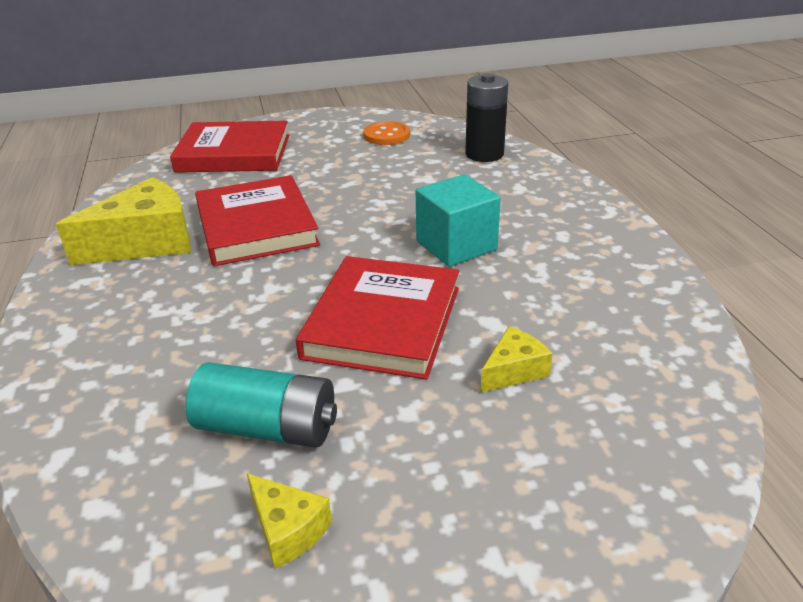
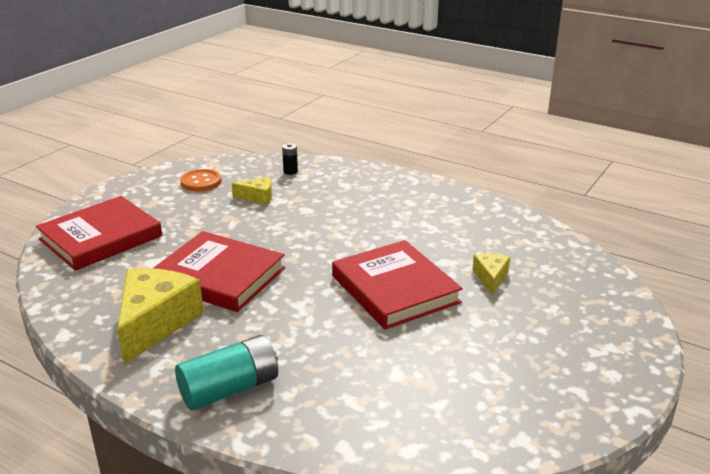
camera: 45 degrees left, 5 degrees down
turquoise battery [186,362,337,448] -> turquoise battery moved to [175,335,278,410]
yellow cheese [247,474,332,568] -> yellow cheese moved to [232,177,272,205]
turquoise cube [416,174,501,267] -> none
black battery [465,73,508,162] -> black battery [282,143,298,175], size x0.48

